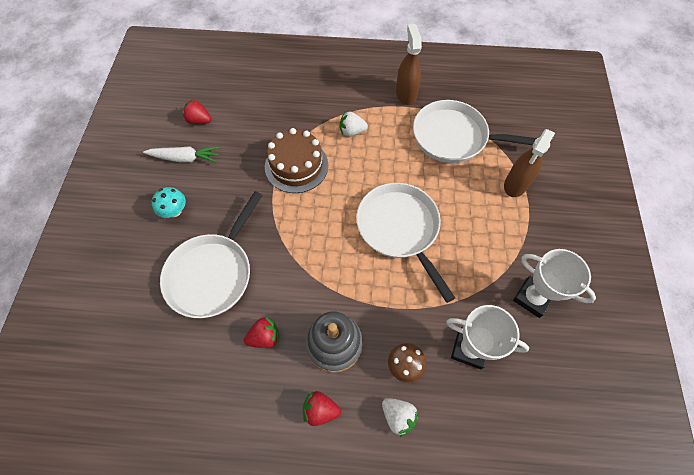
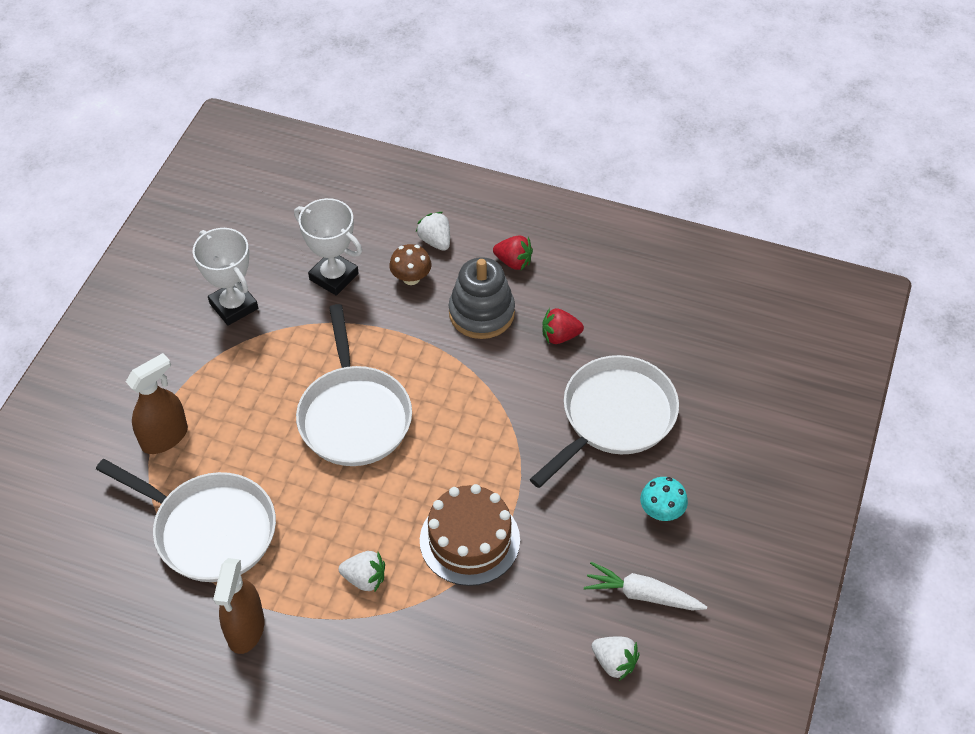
camera: 165 degrees left, 10 degrees down
red strawberry [182,99,212,124] -> white strawberry [592,636,640,681]

